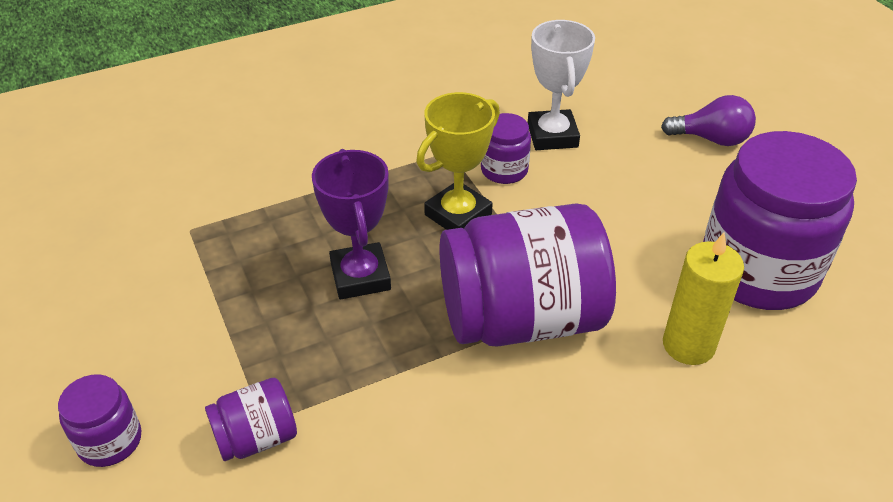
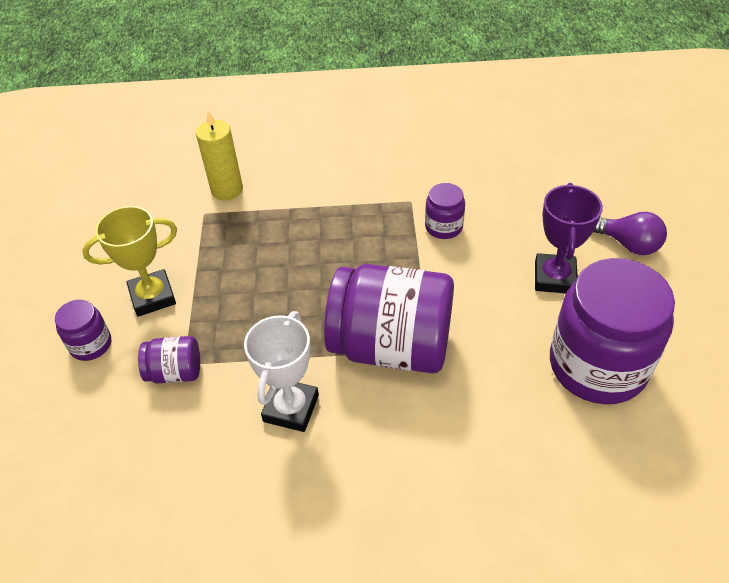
camera: 25 degrees right, 5 degrees up
purple trophy [312,149,391,300] -> purple trophy moved to [535,183,603,293]
yellow trophy [416,92,500,230] -> yellow trophy moved to [82,206,177,317]
white trophy [528,20,595,150] -> white trophy moved to [244,311,319,432]
yellow candle [663,233,744,365] -> yellow candle moved to [196,110,243,201]

